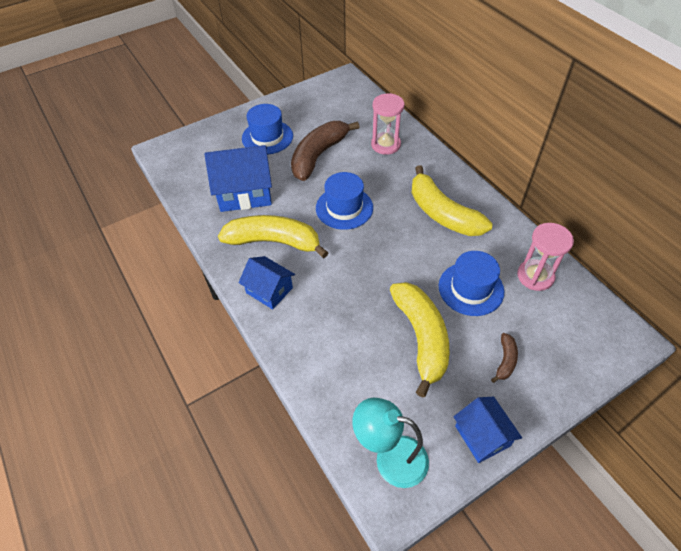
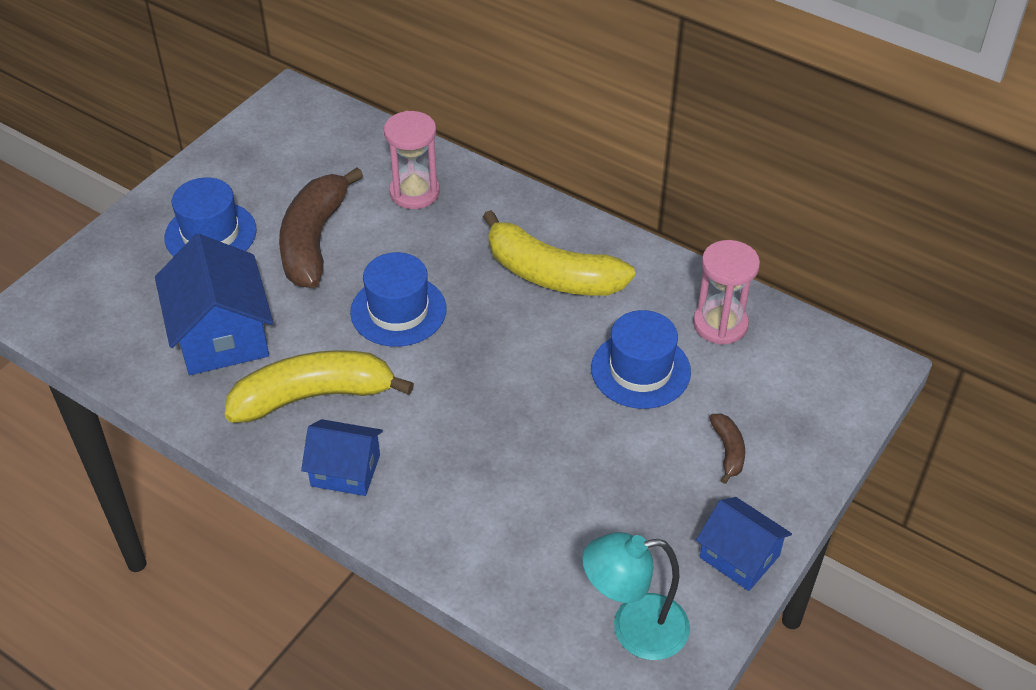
camera: 25 degrees left, 5 degrees down
blue house [204,145,272,212] -> blue house turned 75 degrees counterclockwise [155,234,273,375]
yellow banana [390,282,449,398] -> none

